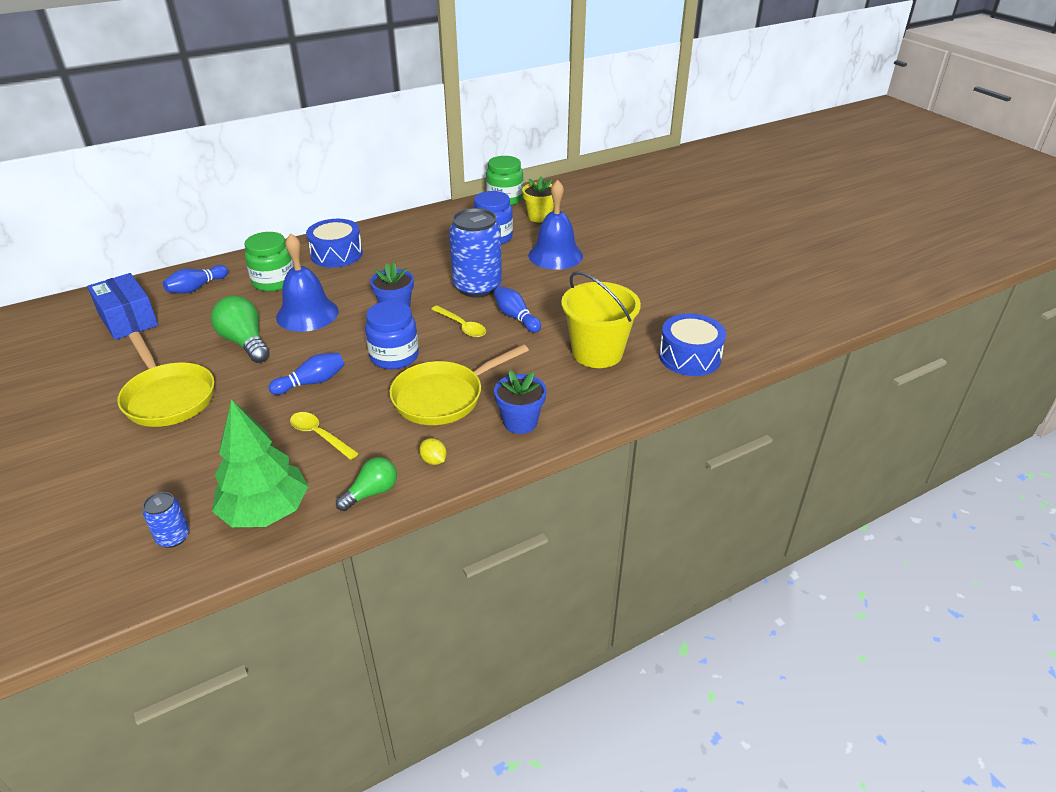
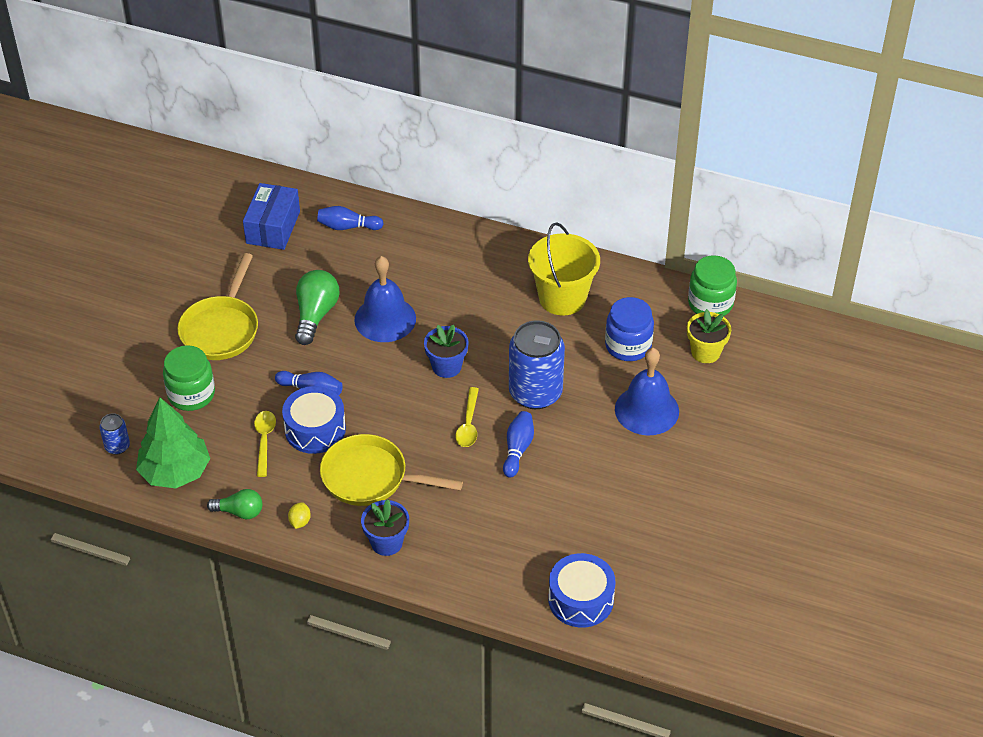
camera: 50 degrees right, 10 degrees up
green jar [245,232,294,292] -> green jar moved to [163,345,215,411]
blue drum [306,219,363,268] -> blue drum moved to [282,386,346,454]
blue jar [365,301,419,369] -> none
yellow bucket [561,271,641,368] -> yellow bucket moved to [528,222,600,316]

